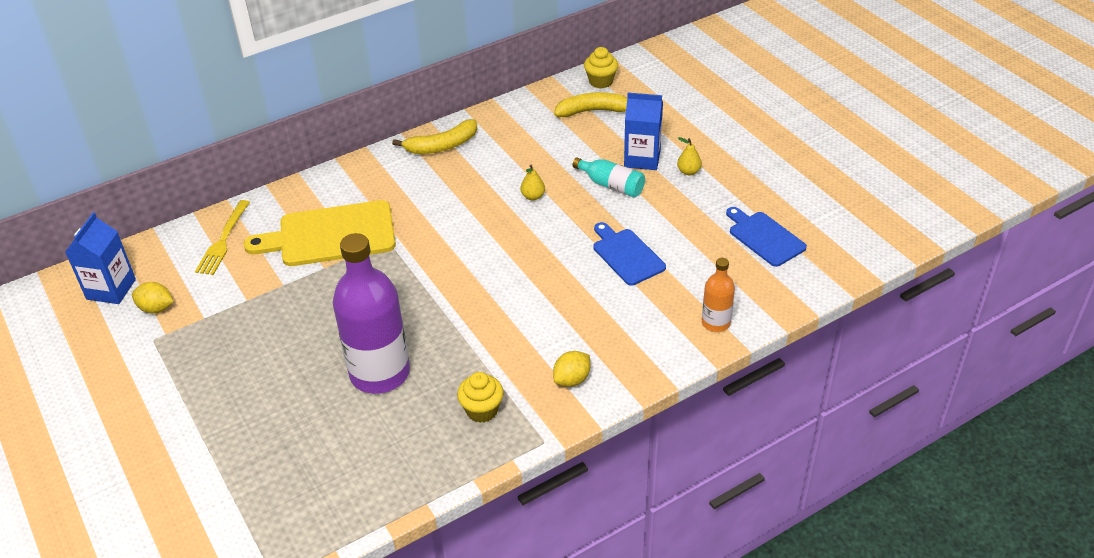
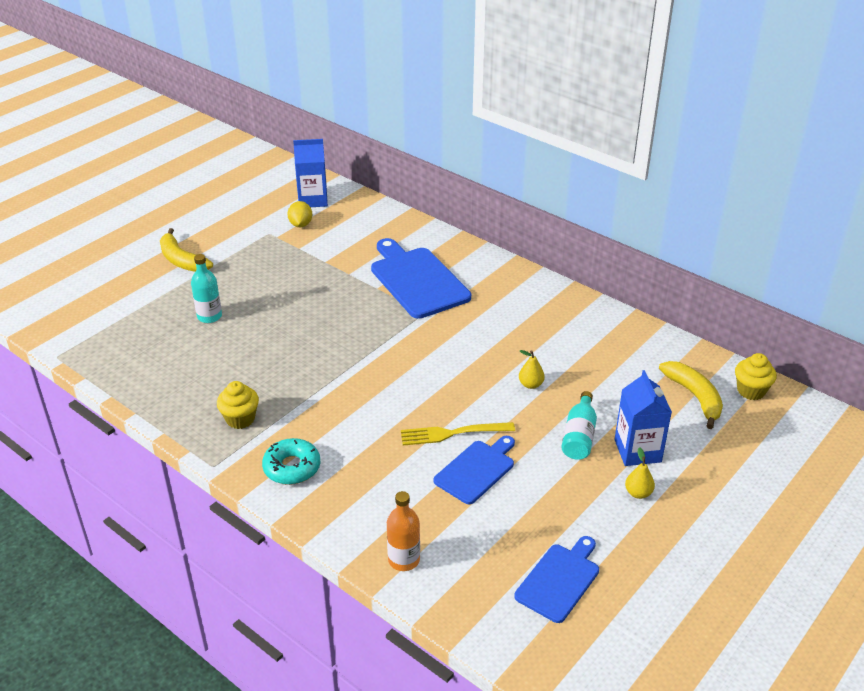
camera: 70 degrees right, 5 degrees down
yellow fork [195,200,250,275] -> yellow fork moved to [401,422,515,445]
yellow cutting board [243,200,396,266] -> blue cutting board [371,238,471,319]
purple bottle [333,233,410,394] -> none
yellow banana [392,119,477,154] -> yellow banana moved to [160,228,213,272]
yellow lemon [553,351,590,387] -> turquoise donut [262,438,320,485]
none -> turquoise bottle [191,254,222,323]

